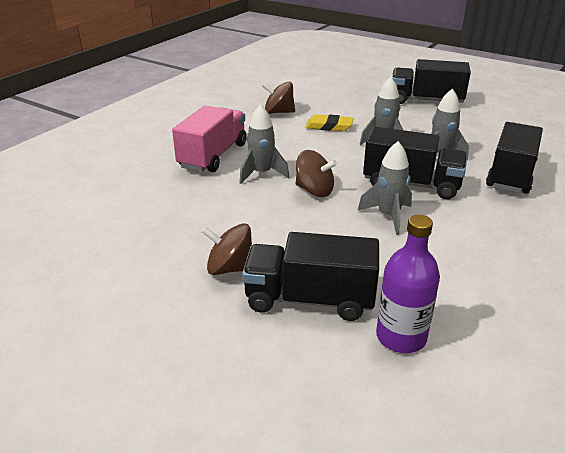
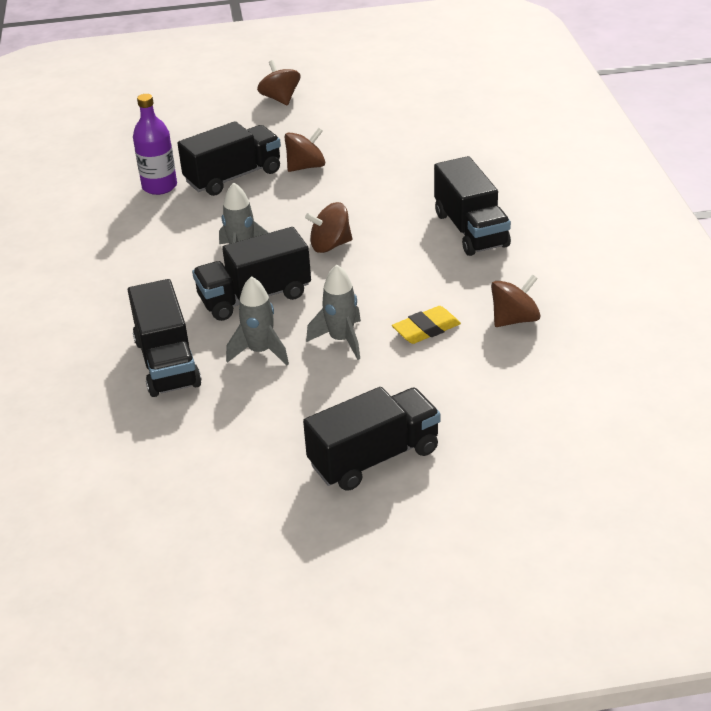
camera: 140 degrees right, 5 degrees up
pink truck [172,106,247,172] -> black truck [434,156,511,256]
grey rocket [239,104,289,184] -> none
none -> brown spinning top [257,60,300,106]

